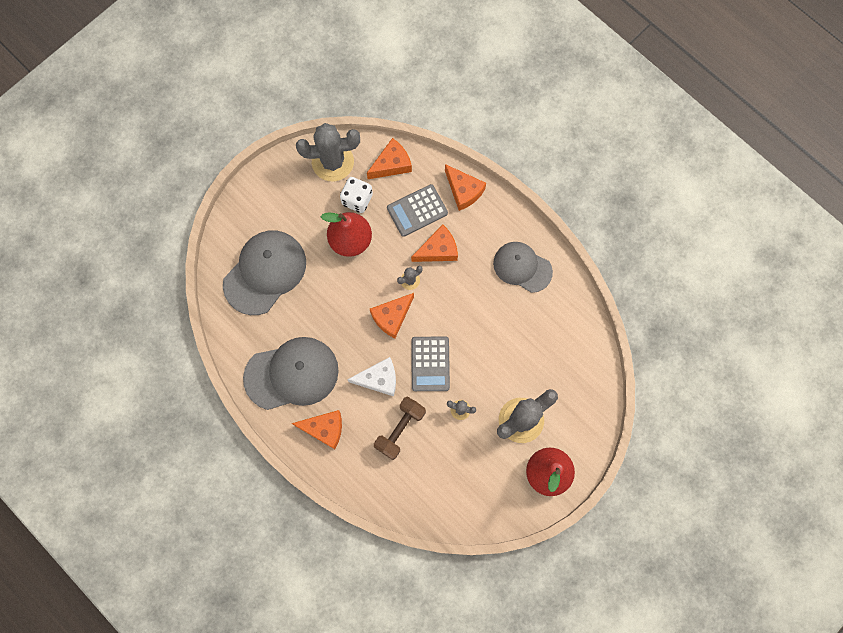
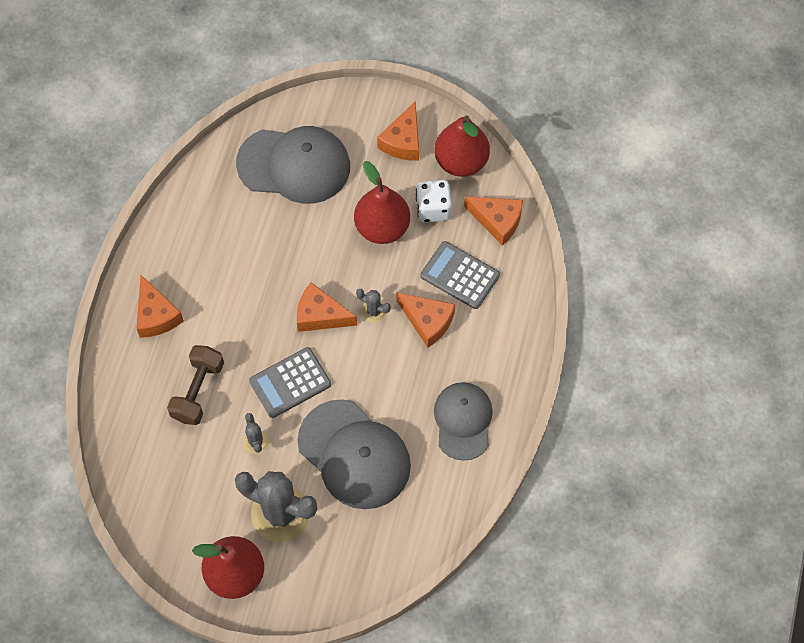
camera: 60 degrees right, 10 degrees down
grey cap [243,337,339,410] -> grey cap moved to [297,399,411,509]
grey cactus [296,123,360,181] -> red pear [434,115,490,177]
white cheese [347,357,396,396] -> none
brown dumbbell [374,397,426,460] -> brown dumbbell turned 75 degrees counterclockwise [167,345,224,425]
orange cheese [445,164,486,211] -> orange cheese moved to [377,102,419,161]

